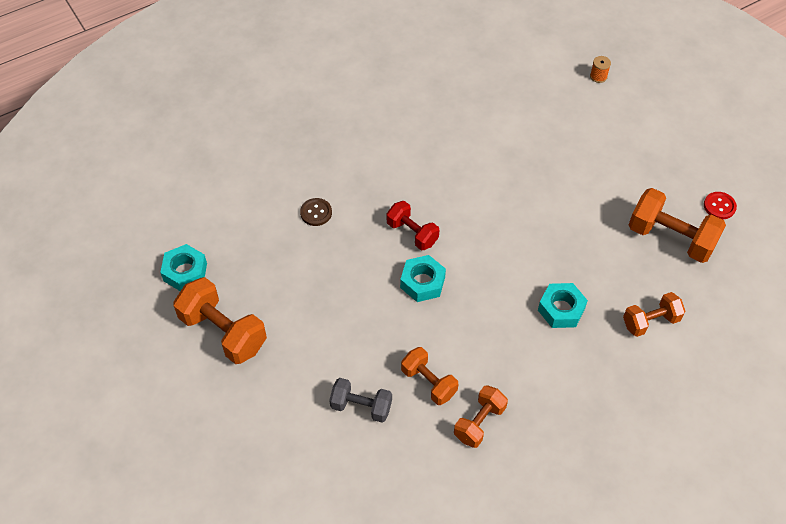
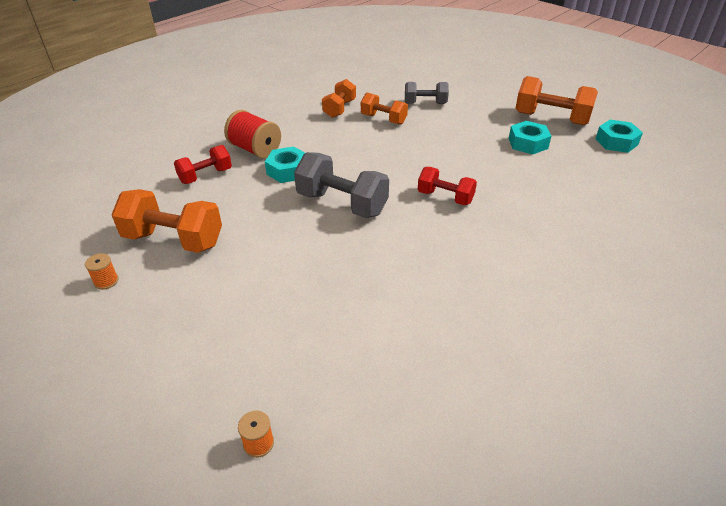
camera: 165 degrees right, 15 degrees down
brown button [300,198,332,226] -> none
turquoise nut [400,255,446,302] -> turquoise nut moved to [509,121,551,154]
orange dumbbell [623,292,686,337] -> red dumbbell [174,145,232,184]
red button [704,192,737,219] -> orange spool [85,253,119,290]
none -> red spool [224,110,281,159]
none -> grey dumbbell [294,152,389,218]

